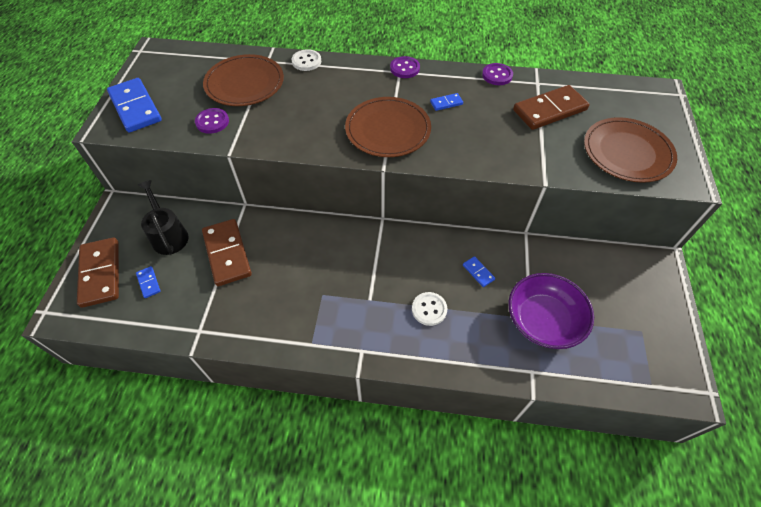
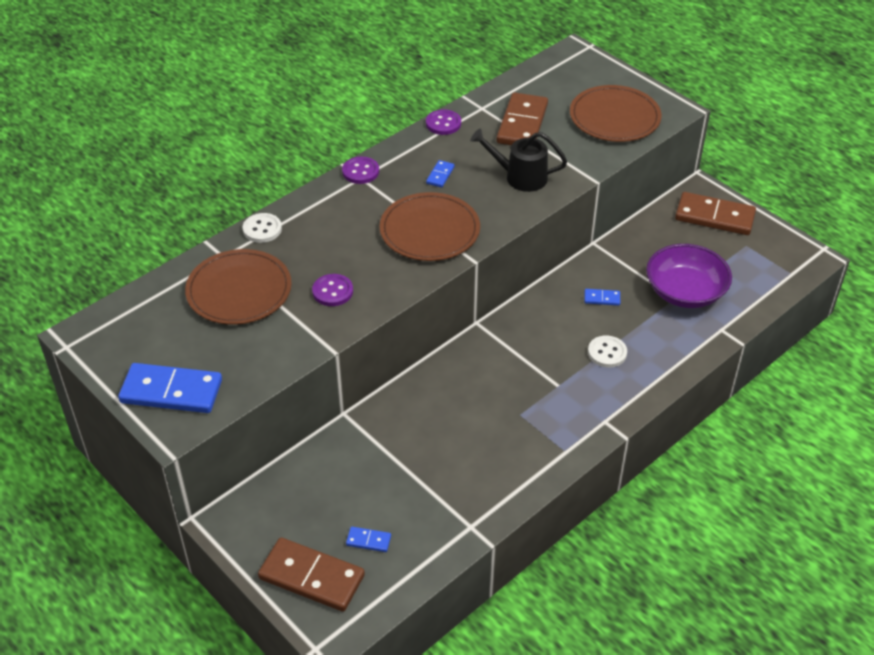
camera: 50 degrees left, 10 degrees down
black watering can [138,180,189,255] -> black watering can moved to [470,128,567,192]
purple button [195,108,229,134] -> purple button moved to [312,274,353,306]
brown domino [202,219,252,286] -> brown domino moved to [675,192,756,235]

